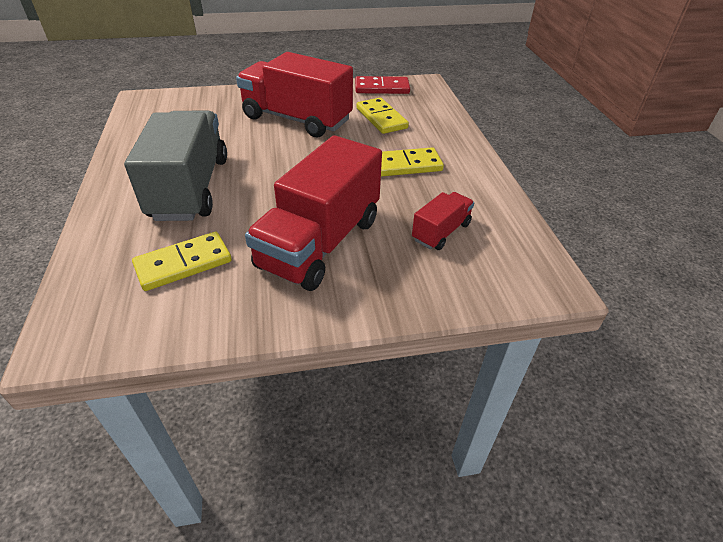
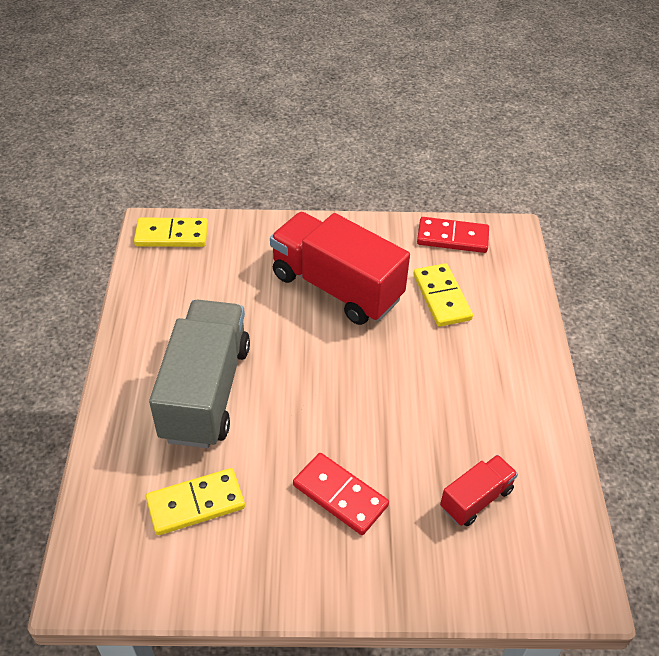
camera: 10 degrees right, 5 degrees up
red truck [245,135,382,291] -> red domino [293,453,389,535]
yellow domino [381,147,444,177] -> yellow domino moved to [134,218,208,247]

